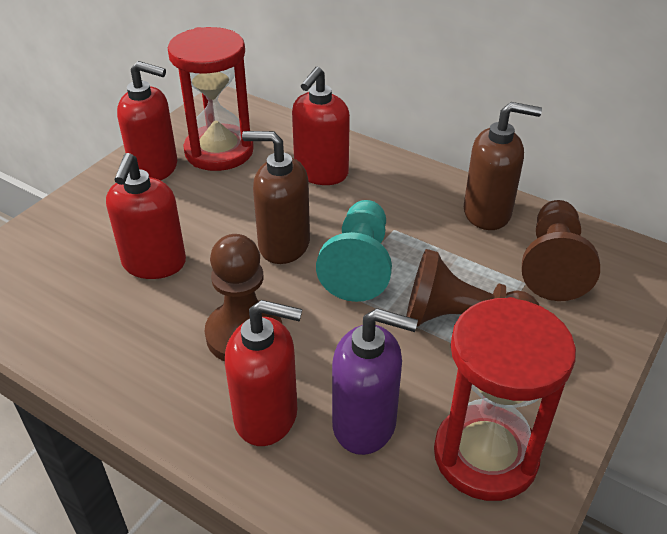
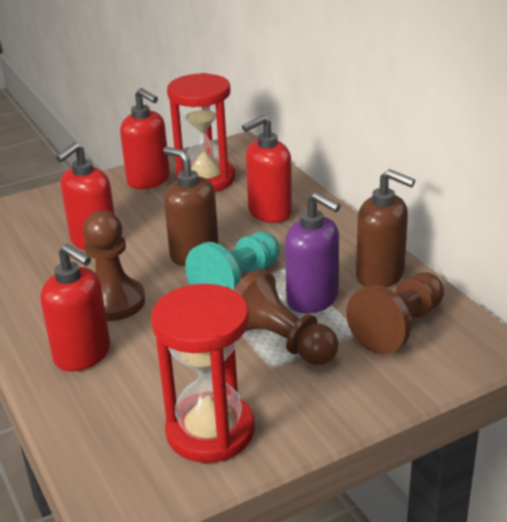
camera: 30 degrees right, 10 degrees down
purple soap dispenser [332,308,418,455] -> purple soap dispenser moved to [285,192,341,313]

